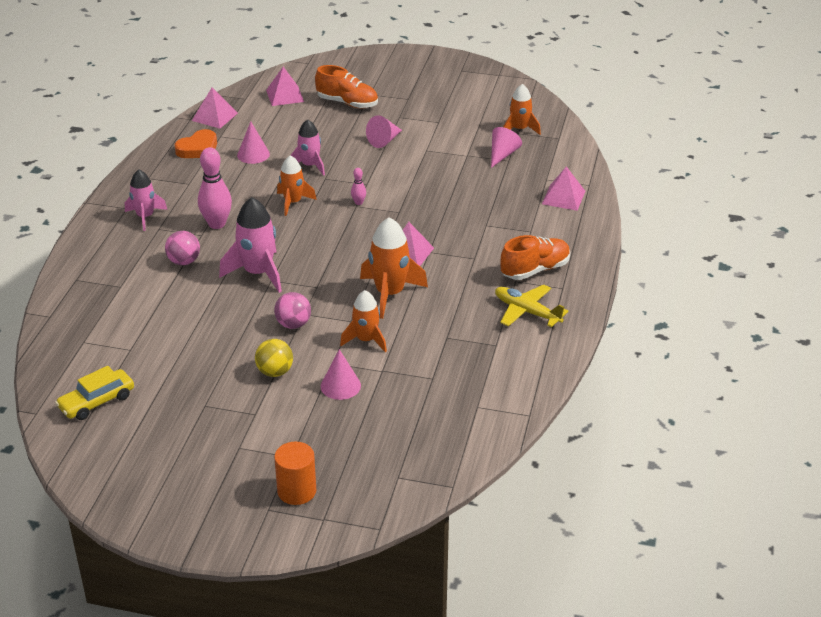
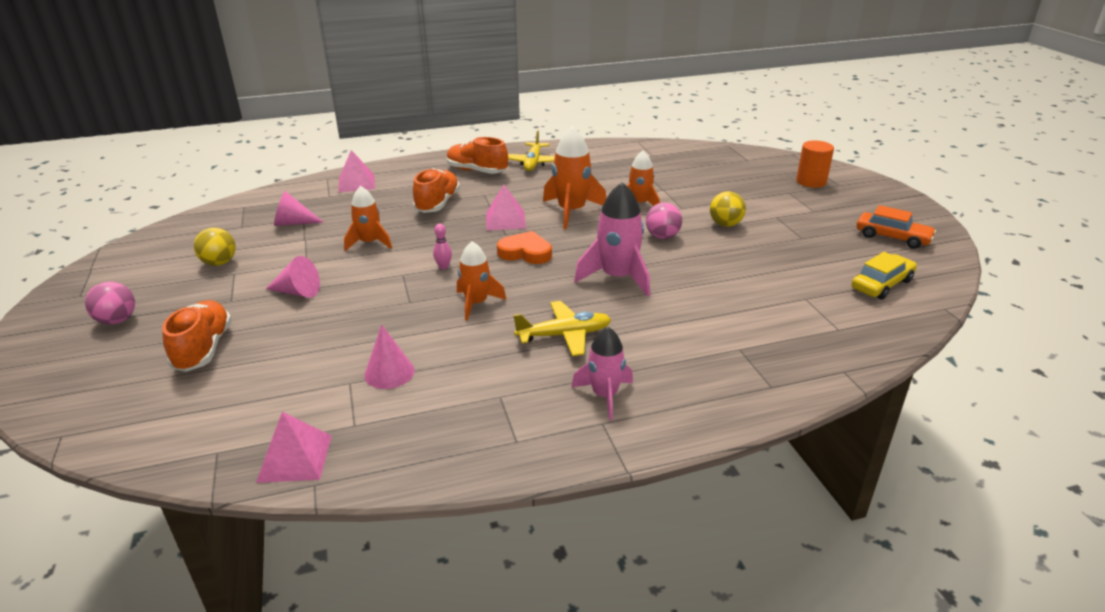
camera: 120 degrees left, 5 degrees down
yellow car [55,366,134,420] -> yellow car turned 60 degrees counterclockwise [851,252,917,300]
pink ball [165,231,200,265] -> pink ball moved to [85,282,135,325]
orange heart [174,129,217,158] -> orange heart moved to [497,231,552,264]
pink bowling pin [198,147,232,229] -> yellow plane [514,301,611,356]
pink pyramid [266,67,304,106] -> none
pink rocket [291,119,325,176] -> none
pink cone [321,349,361,400] -> none
orange rocket [503,84,541,135] -> orange rocket moved to [344,186,392,251]
none -> yellow ball [194,228,236,266]
none -> orange shoe [413,168,460,213]
none -> orange car [856,205,936,249]

